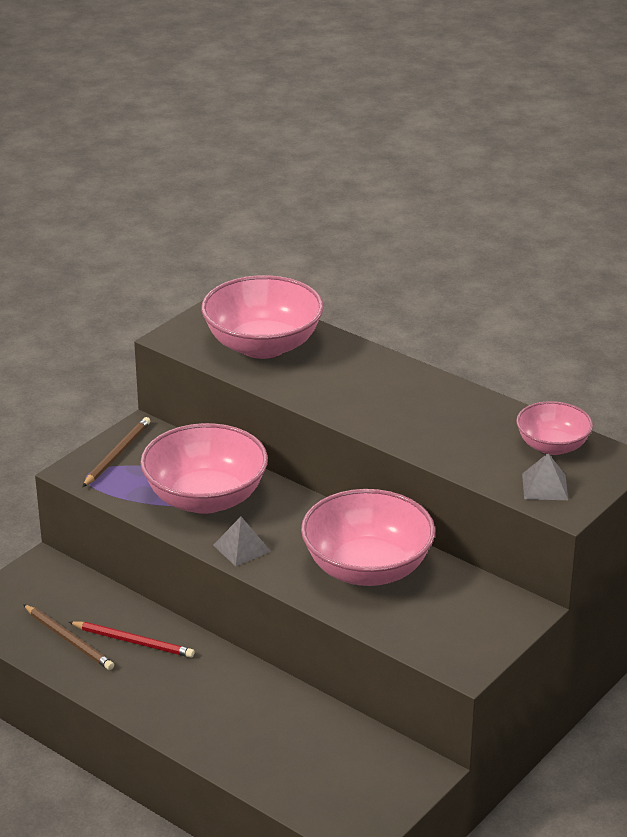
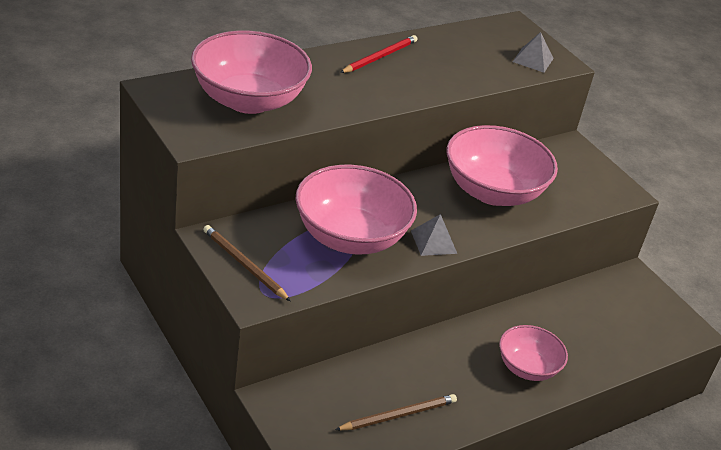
camera: 75 degrees left, 5 degrees up
red pencil [69,621,194,658] -> red pencil moved to [340,35,417,73]
pink bowl [516,401,593,455] -> pink bowl moved to [499,325,568,381]

